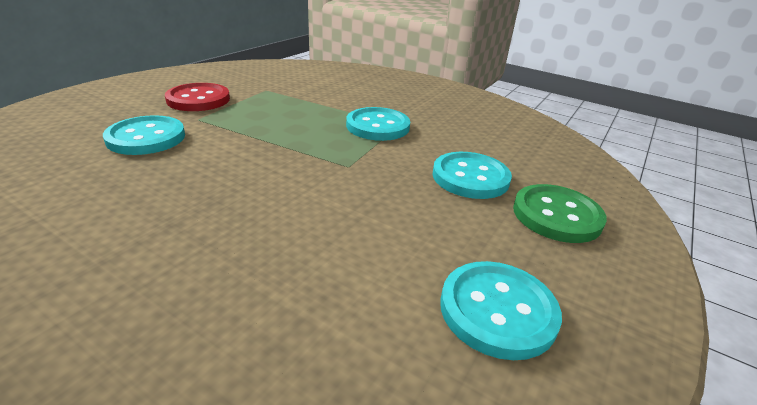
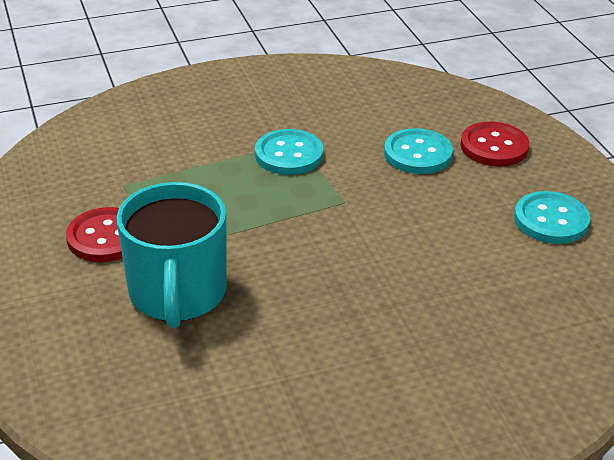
camera: 50 degrees left, 5 degrees up
turquoise button [103,115,185,155] -> turquoise mug [116,182,227,328]
green button [513,184,607,243] -> red button [460,122,529,166]

